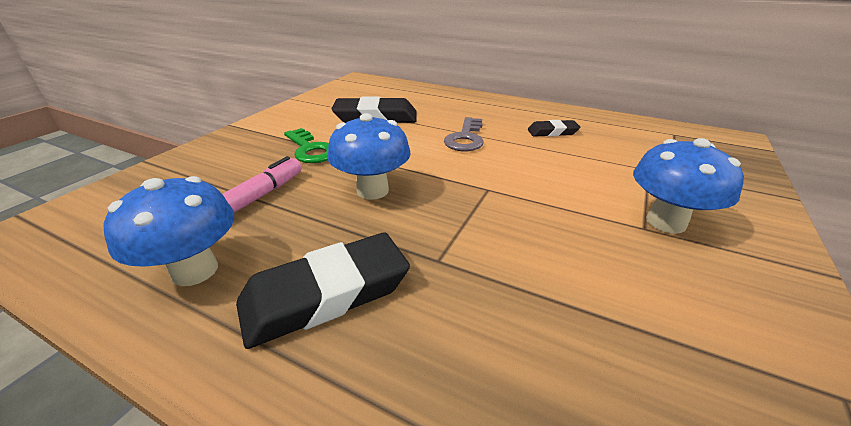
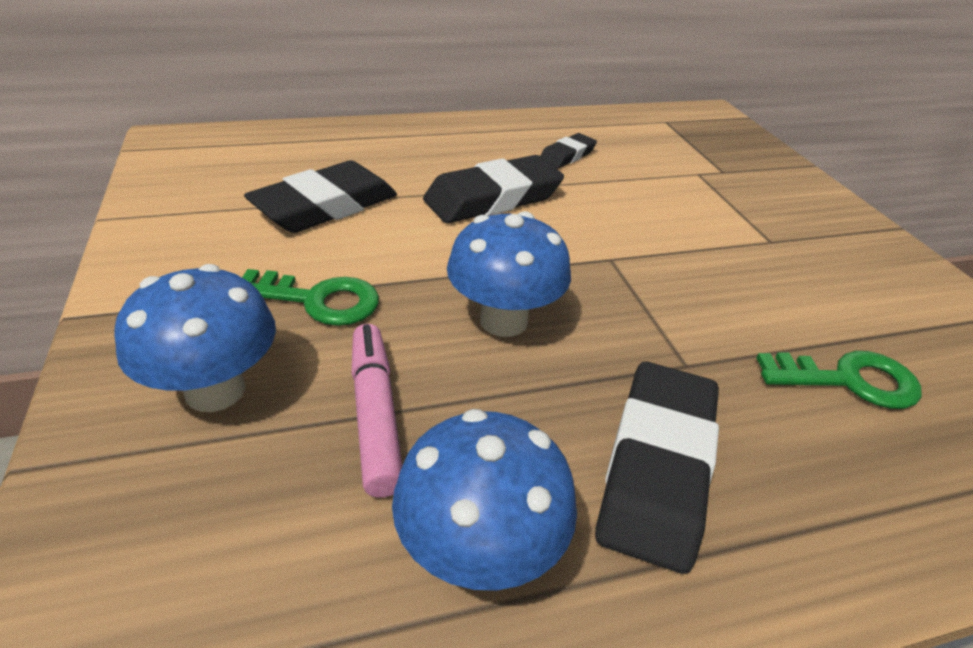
camera: 45 degrees left, 5 degrees up
grey key [444,117,484,151] -> black eraser [423,155,564,223]
blue mushroom [633,138,744,233] -> blue mushroom moved to [114,264,276,412]
none -> green key [756,351,921,409]

